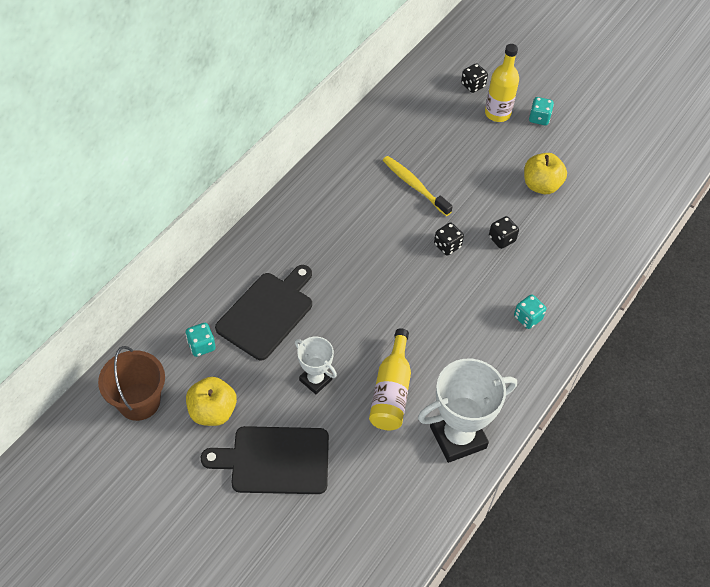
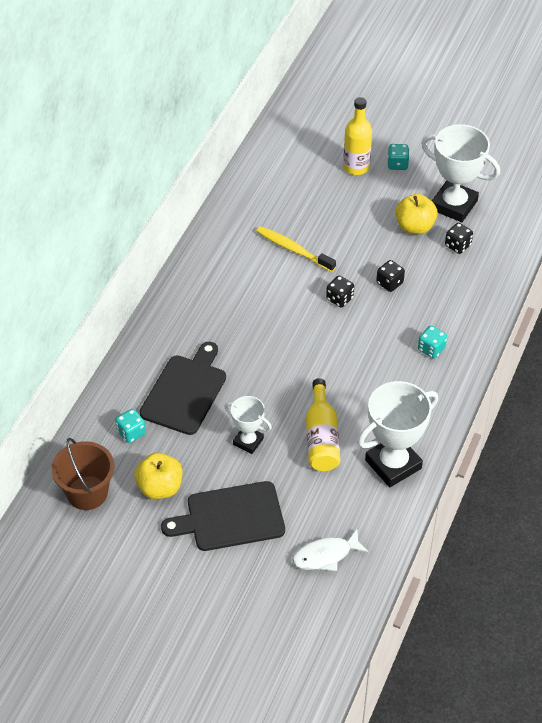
camera: 10 degrees left, 5 degrees down
black dice [461,63,488,93] -> black dice moved to [445,223,473,254]
none -> white fish [292,529,369,571]
none -> white trophy [421,124,500,222]

